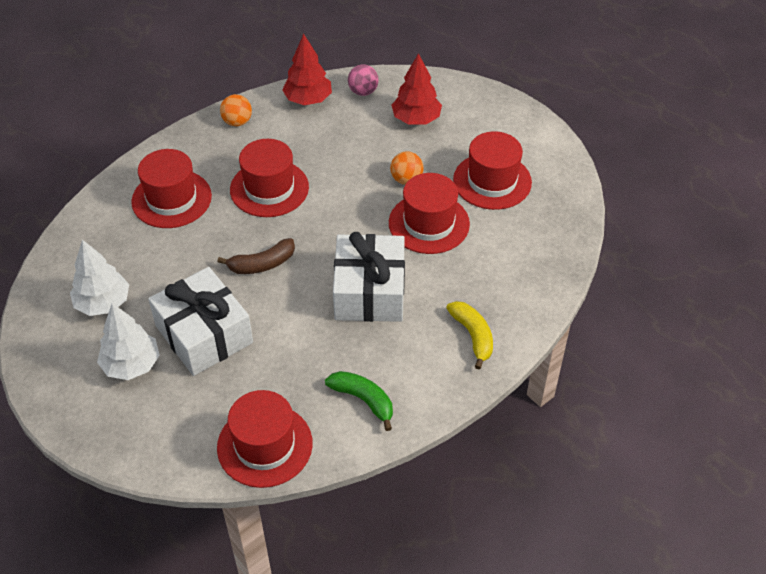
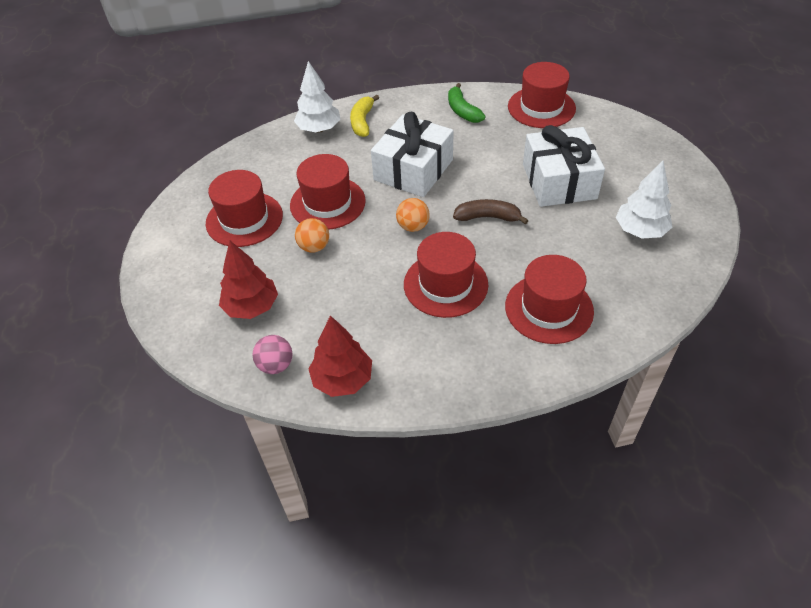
camera: 150 degrees left, 0 degrees up
white tree [97,303,159,380] -> white tree moved to [294,61,340,133]
orange ball [220,94,252,126] -> orange ball moved to [396,198,430,232]

